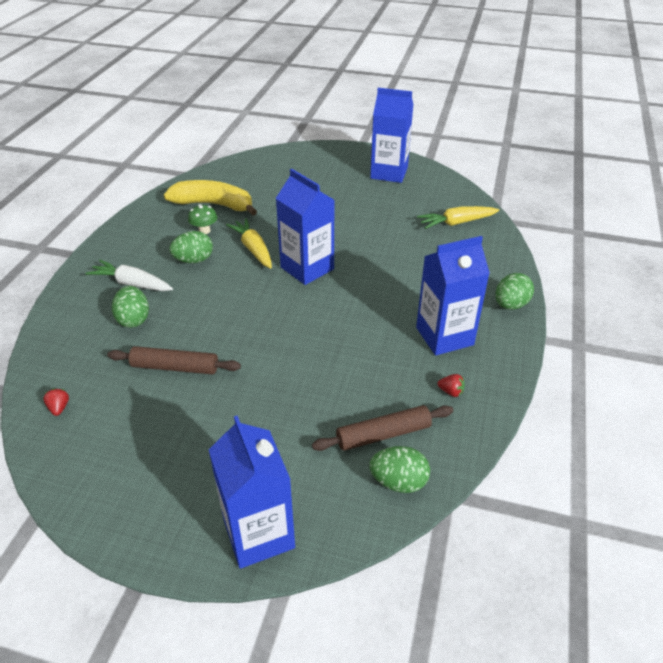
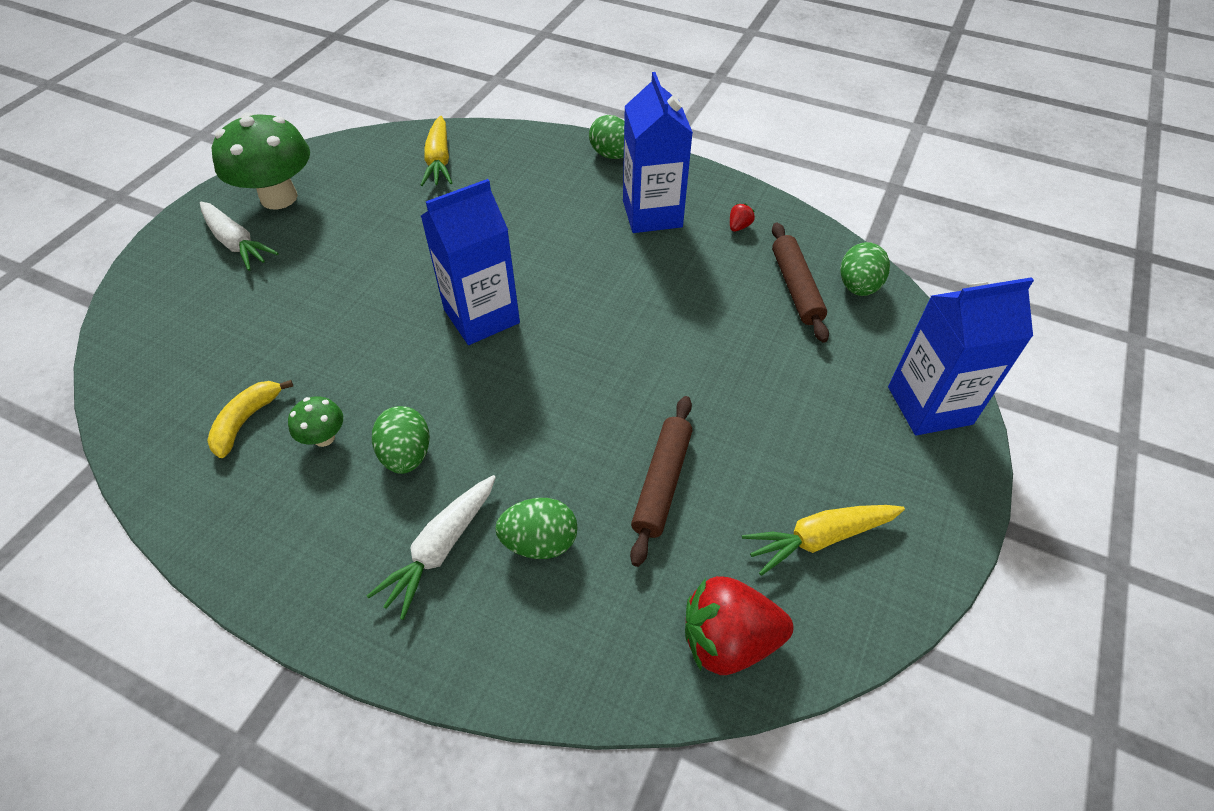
camera: 80 degrees left, 10 degrees up
red strawberry [43,388,69,416] -> red strawberry [685,576,793,675], size x2.42
yellow banana [164,180,257,216] -> yellow banana [207,380,293,458], size x0.57
yellow carrot [226,218,272,269] -> yellow carrot moved to [742,505,905,576]
blue carton [370,88,414,183] -> green mushroom [212,112,310,209]
none -> white carrot [200,202,279,271]

